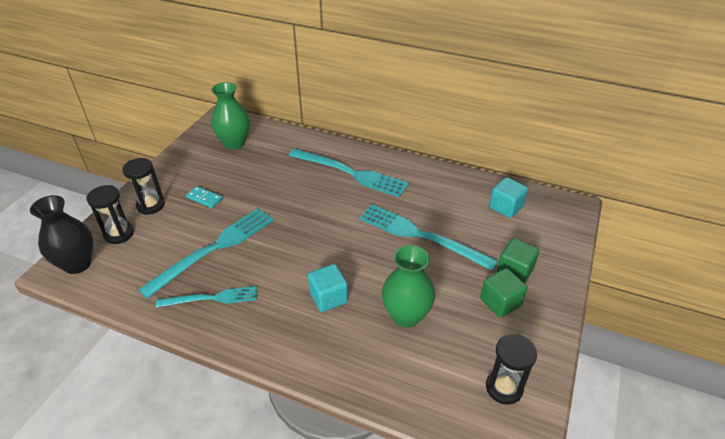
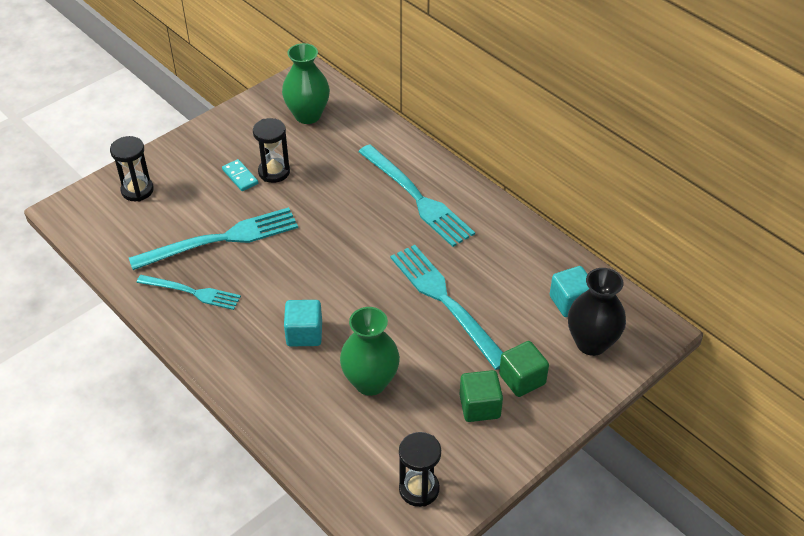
camera: 25 degrees right, 5 degrees up
black vase [30,195,93,274] -> black vase moved to [568,268,626,356]
black hourglass [122,158,165,215] -> black hourglass moved to [253,118,290,183]

